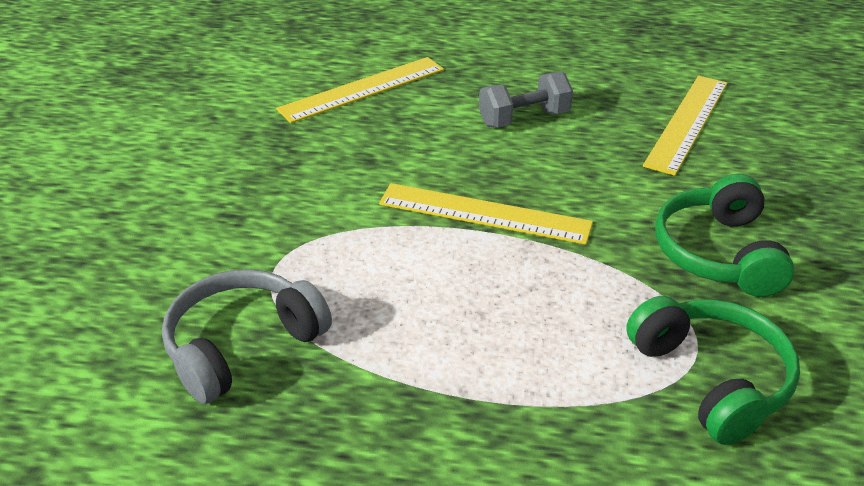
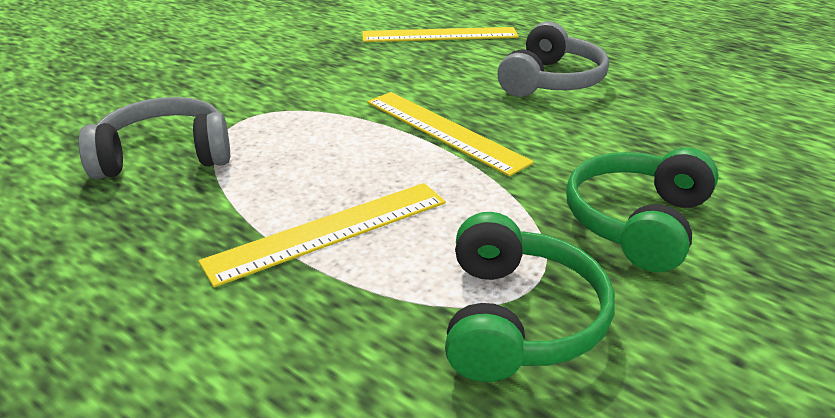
camera: 30 degrees right, 5 degrees down
grey dumbbell [479,72,573,128] -> grey headphones [497,21,609,97]
yellow ruler [643,76,727,176] -> yellow ruler moved to [199,183,446,287]

